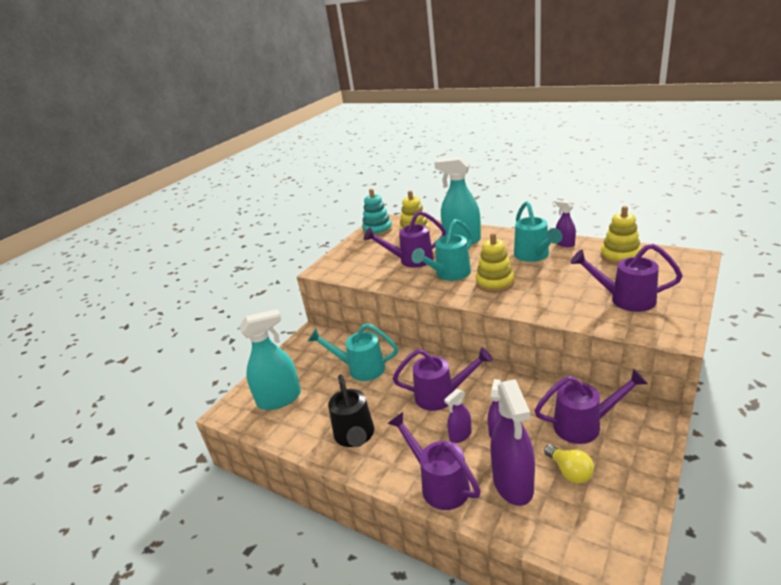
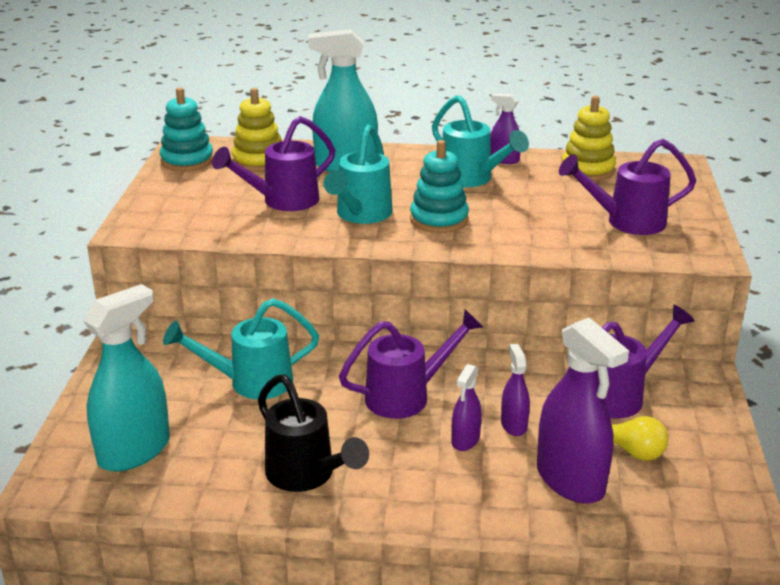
camera: 30 degrees left, 0 degrees up
purple watering can [387,412,481,510] -> none
yellow stacking toy [476,233,514,293] -> turquoise stacking toy [410,140,469,233]

